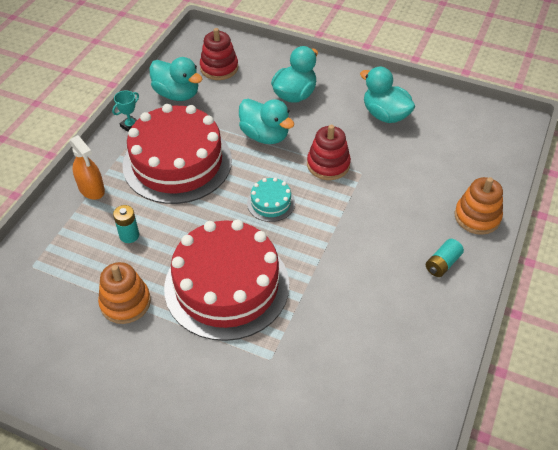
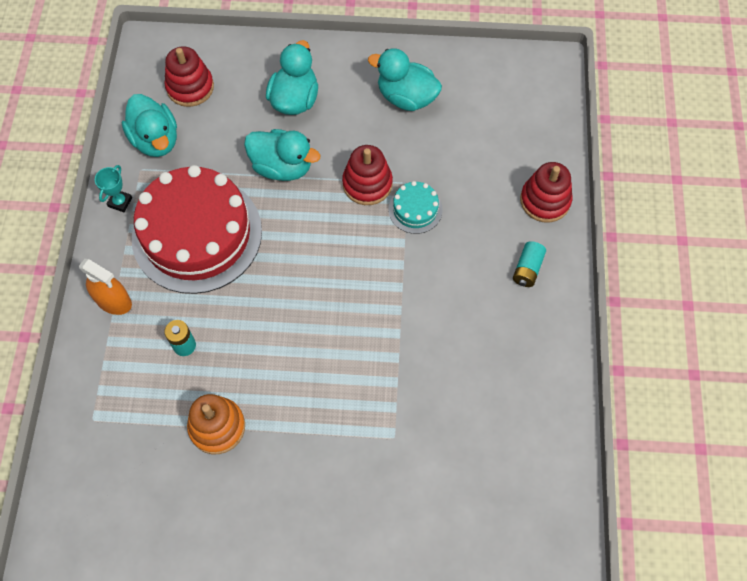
camera: 20 degrees left, 15 degrees up
turquoise duck [149,57,202,101] -> turquoise duck turned 45 degrees clockwise [122,94,177,157]
red cake [164,220,289,341] -> none
turquoise cake [247,177,295,222] -> turquoise cake moved to [389,181,442,234]
orange stacking toy [455,177,503,235] -> red stacking toy [520,162,572,223]

